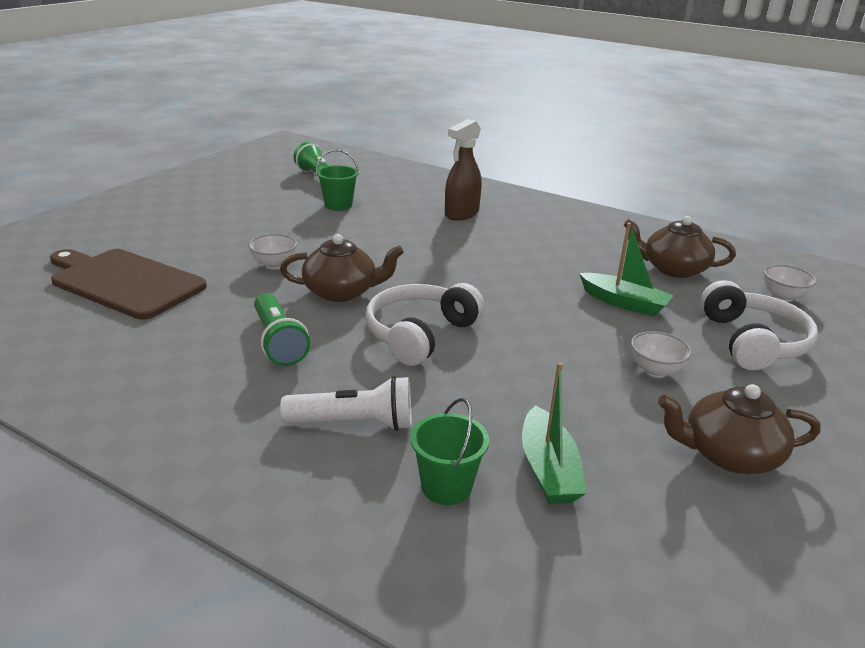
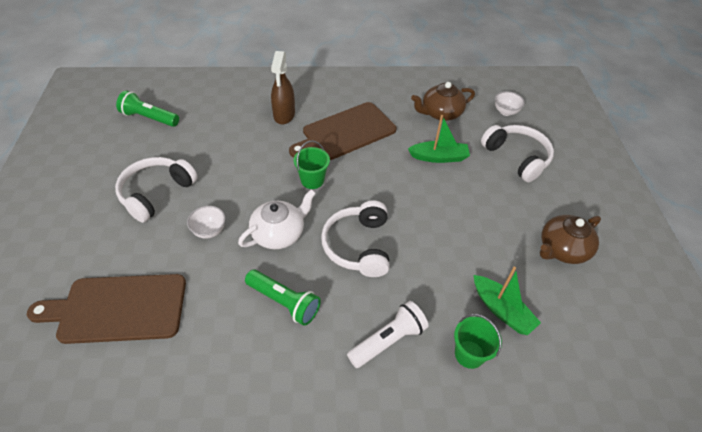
camera: 35 degrees left, 20 degrees up
brown teapot [280,234,404,302] -> white teapot [238,189,316,249]
green bucket [316,149,359,210] -> green bucket moved to [294,140,330,189]
white bowl [631,331,692,378] -> none
none -> white headphones [115,157,198,223]
none -> brown cutting board [289,102,396,160]

